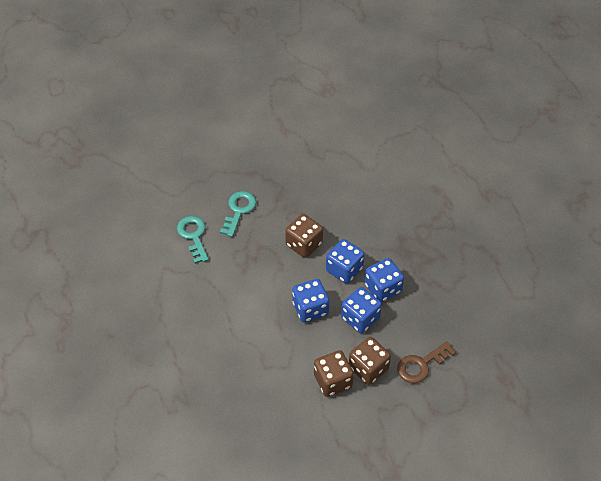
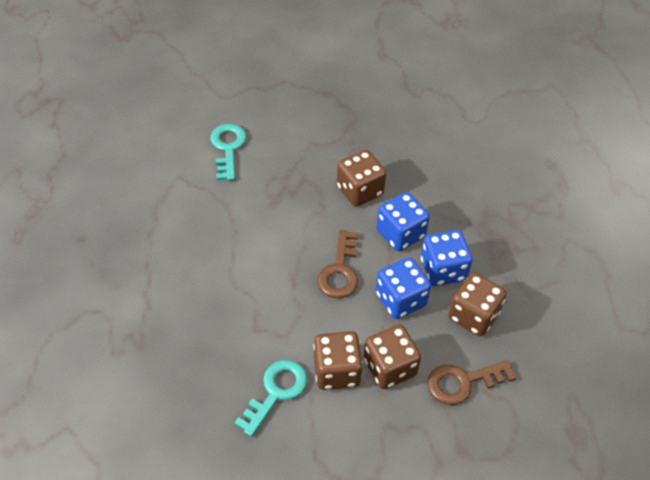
camera: 15 degrees right, 0 degrees up
turquoise key [220,191,256,237] -> turquoise key moved to [234,360,308,437]
blue dice [292,279,329,323] -> brown key [317,230,358,298]
none -> brown dice [448,273,507,336]

